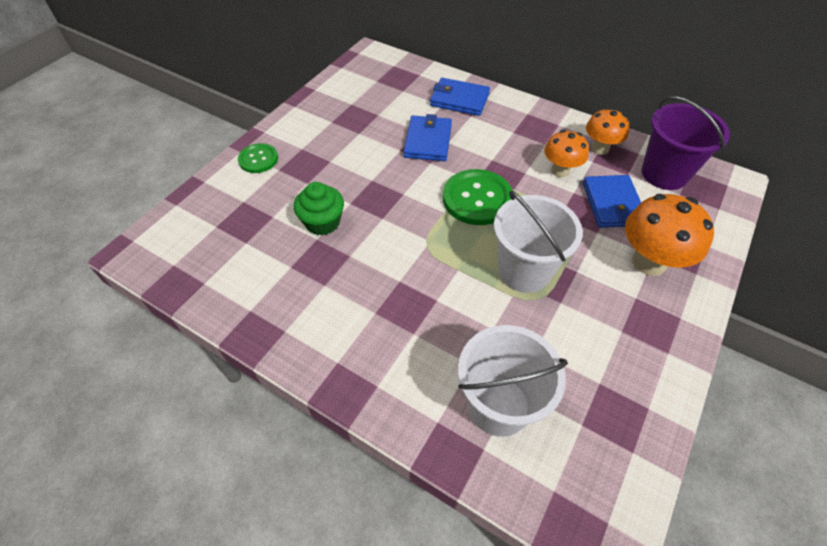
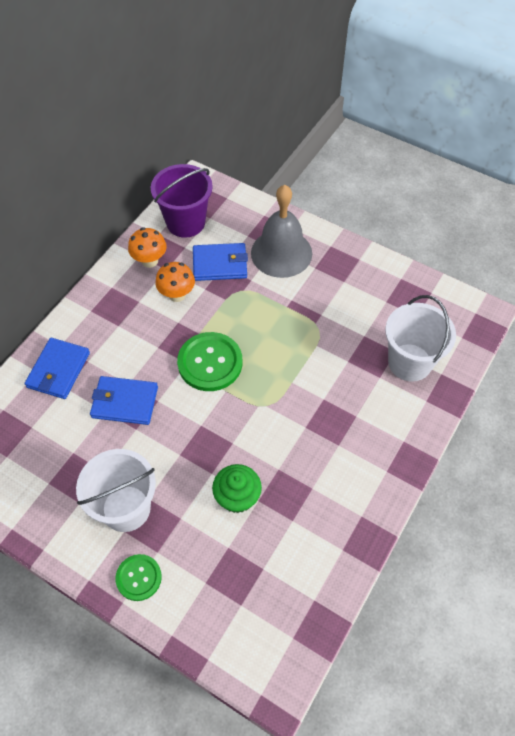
camera: 90 degrees left, 5 degrees up
white bucket [494,191,583,293] -> white bucket moved to [76,449,156,532]
orange mushroom [625,194,714,276] -> grey bell [251,185,312,278]

